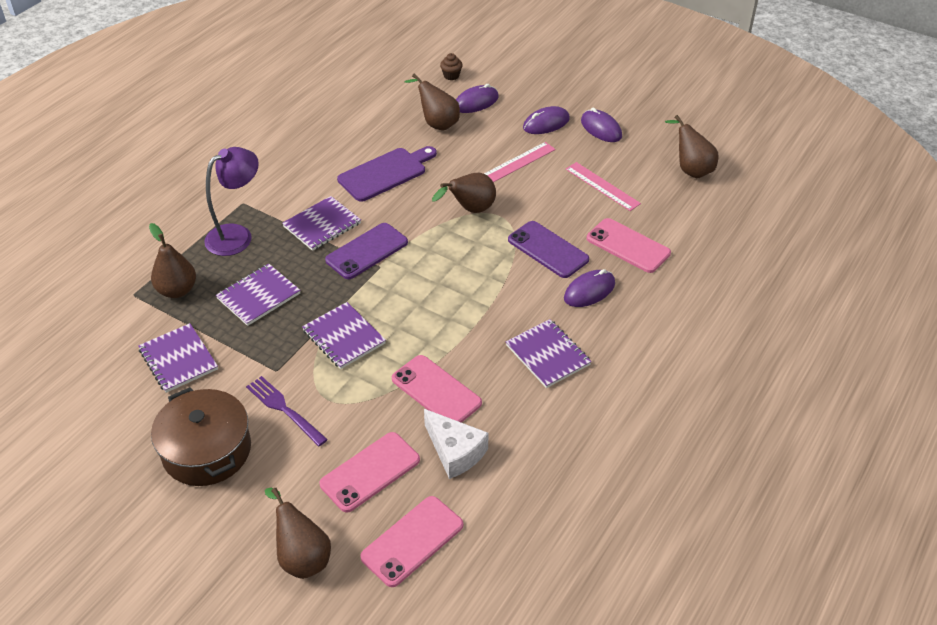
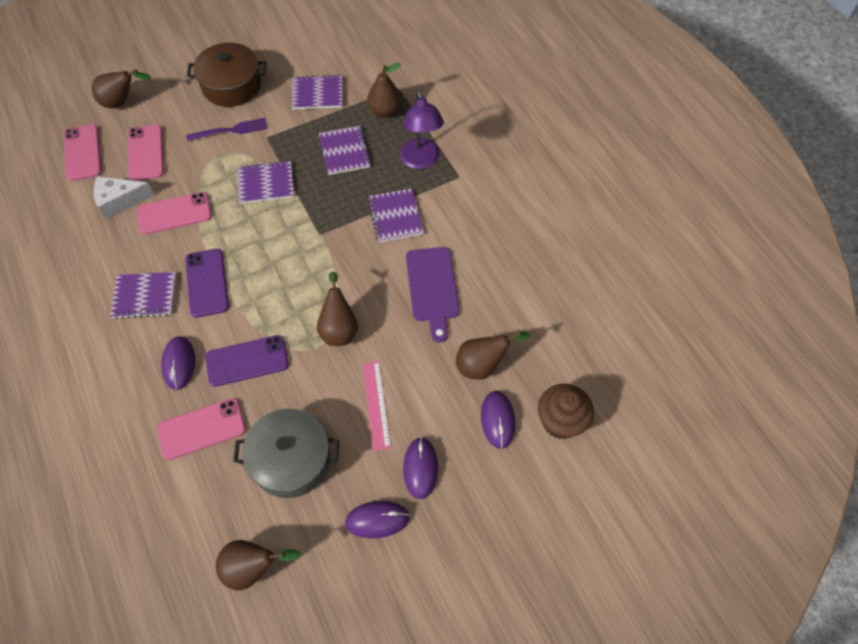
camera: 120 degrees right, 15 degrees up
purple phone [325,223,408,279] -> purple phone moved to [185,249,229,318]
brown cupcake [440,53,463,80] -> brown cupcake [538,384,594,439], size x1.98
pink ruler [566,162,641,211] -> grey pot [233,409,339,498]

